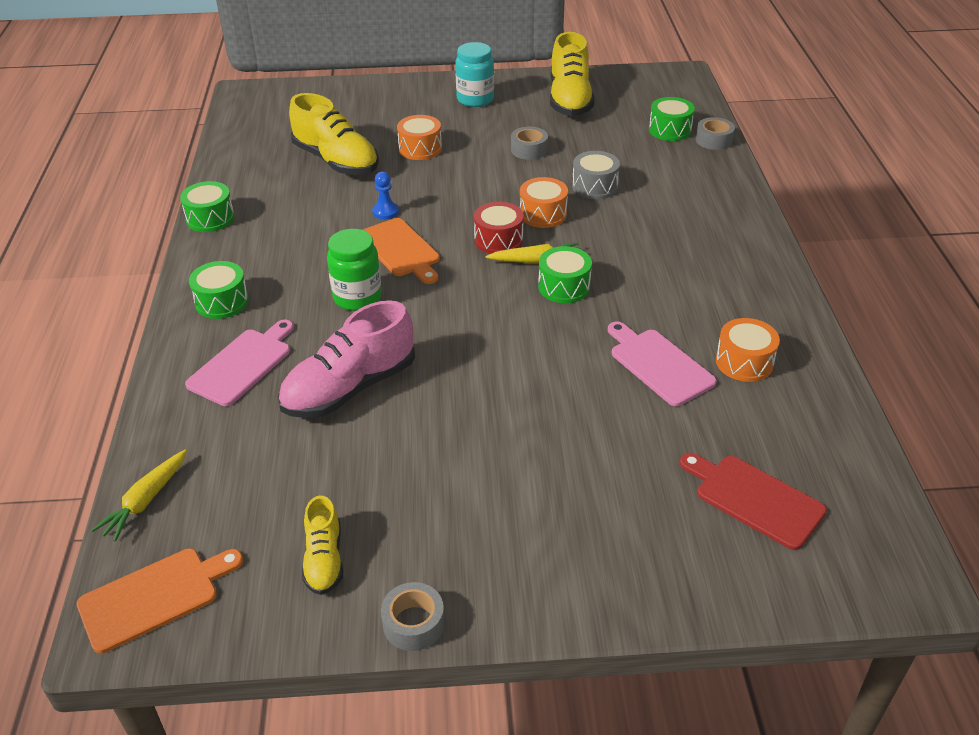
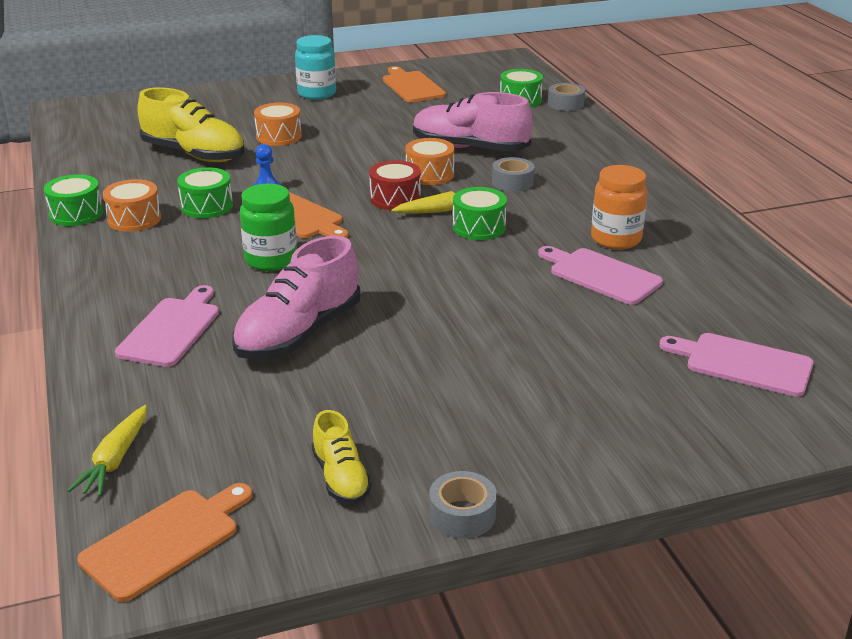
camera: 15 degrees left, 10 degrees down
green drum [189,261,249,319] -> green drum moved to [177,167,233,218]
grey tape [511,127,548,160] -> grey tape moved to [492,157,535,192]
yellow shoe [550,32,594,116] -> orange cutting board [383,66,446,102]
grey drum [572,151,620,199] -> pink shoe [413,92,532,152]
red cutting board [680,453,827,550] -> pink cutting board [659,333,814,397]
orange drum [716,318,780,382] -> orange drum moved to [103,179,161,232]
none -> orange jar [591,165,648,249]

